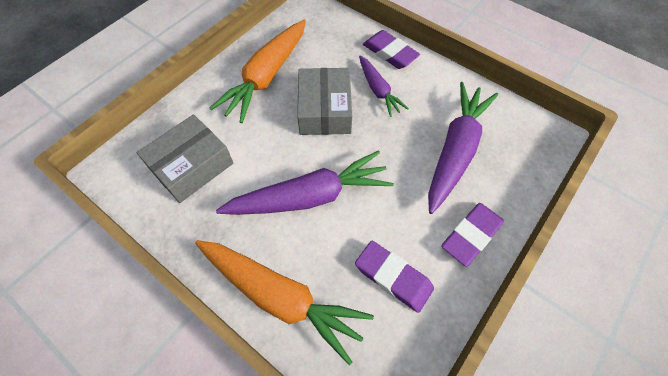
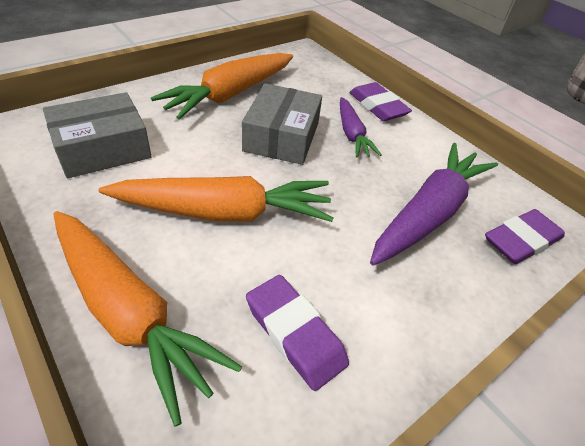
camera: 10 degrees right, 15 degrees down
purple carrot [216,150,394,215] -> orange carrot [99,176,334,222]
purple eraser [441,203,504,266] -> purple eraser moved to [485,209,565,264]

